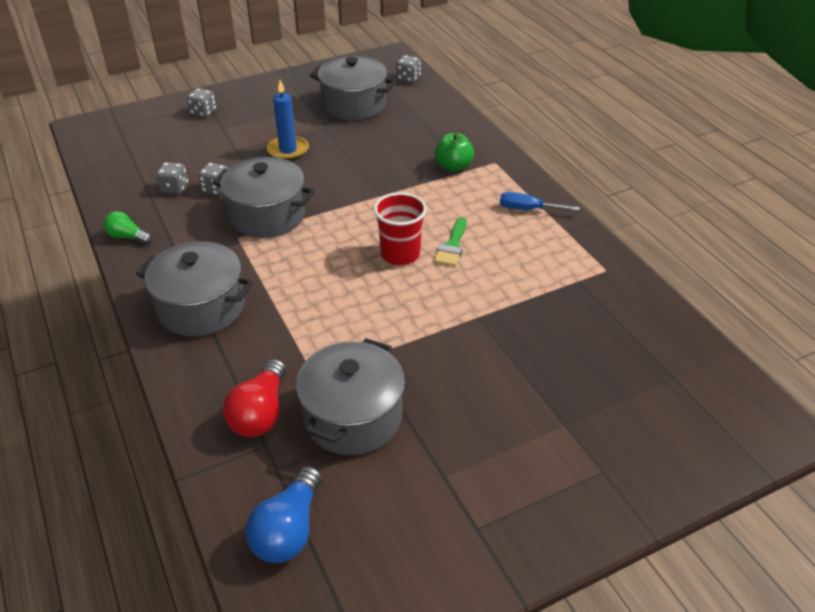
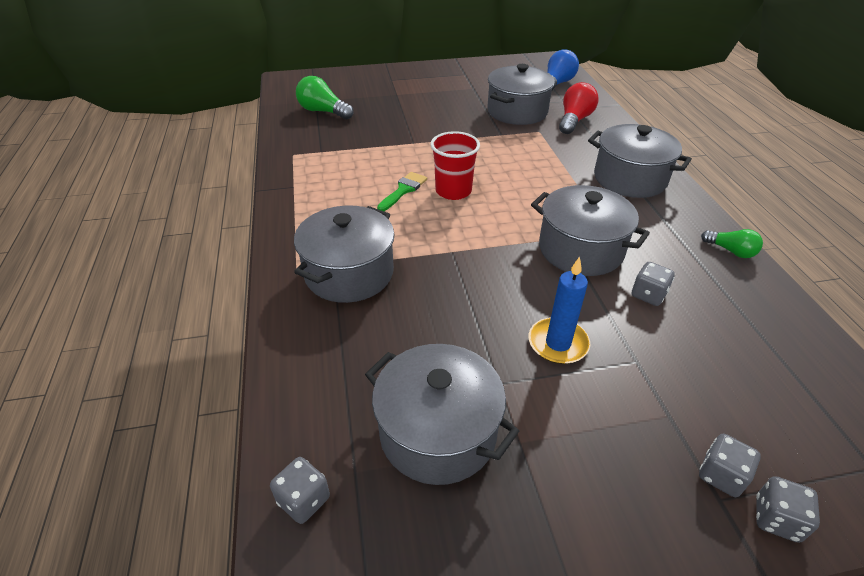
camera: 165 degrees left, 0 degrees up
grey dice [156,162,188,194] -> grey dice moved to [756,476,820,543]
green apple [435,133,474,172] -> grey pot [294,205,395,303]
blue screwdriver [500,192,580,211] -> none
none -> green light bulb [296,76,353,120]

